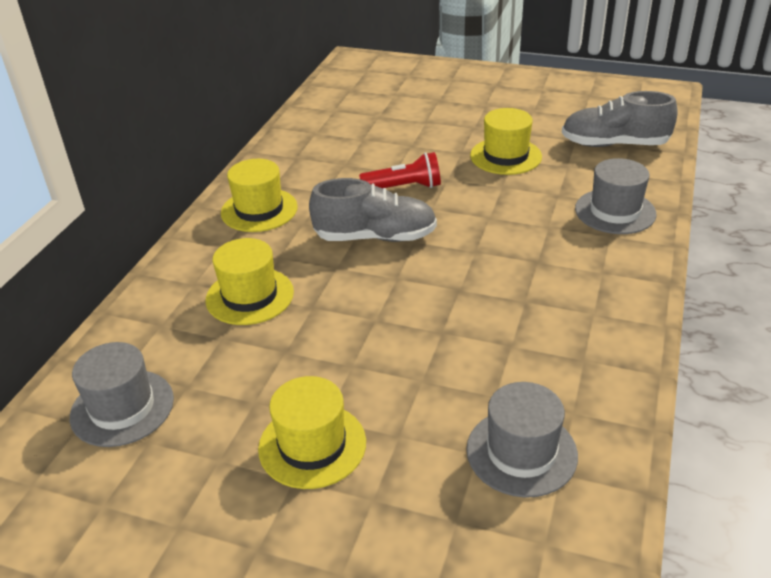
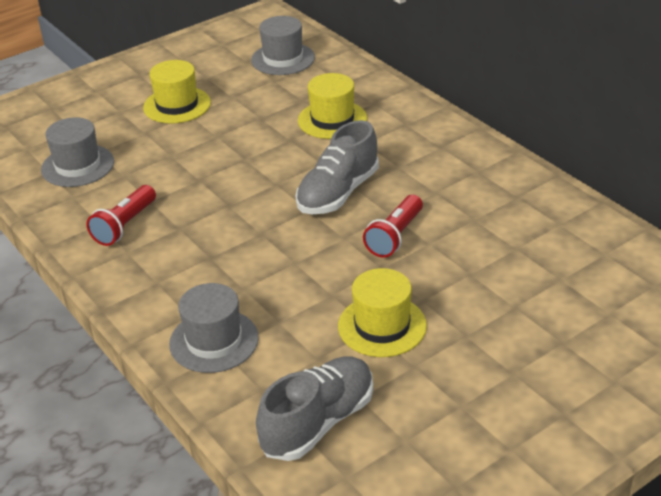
camera: 125 degrees right, 0 degrees up
yellow hat [221,159,298,232] -> none
none -> red flashlight [86,185,156,246]

